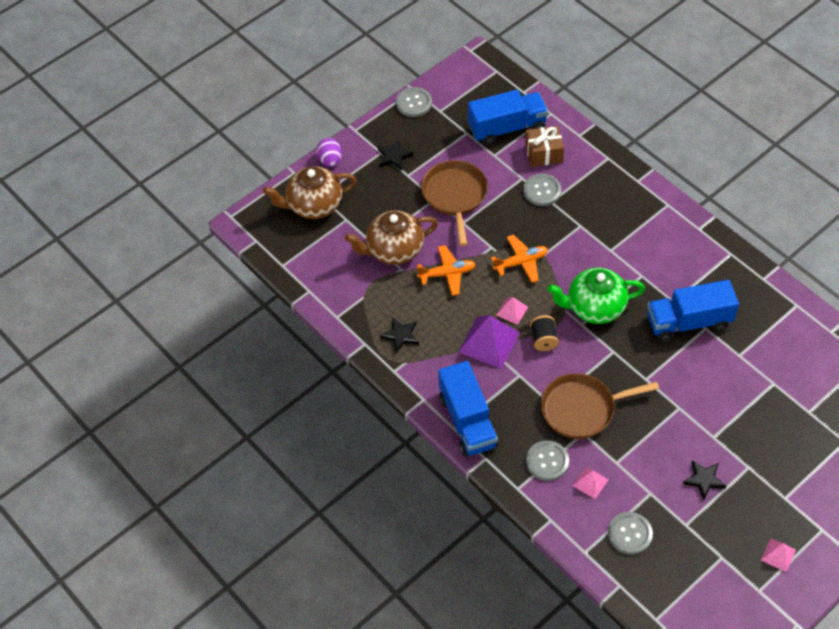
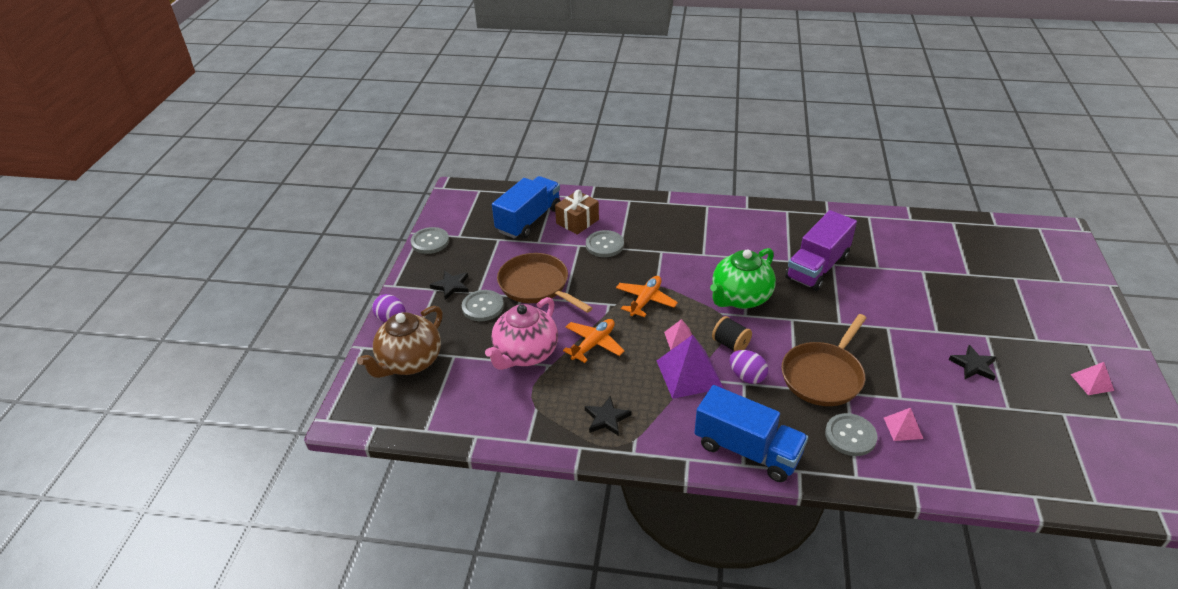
camera: 40 degrees left, 15 degrees down
brown teapot [345,210,438,265] -> pink teapot [485,297,558,370]
grey button [608,512,653,555] -> grey button moved to [462,290,504,321]
blue truck [647,280,739,342] -> purple truck [785,210,857,291]
none -> purple egg [730,350,768,384]

